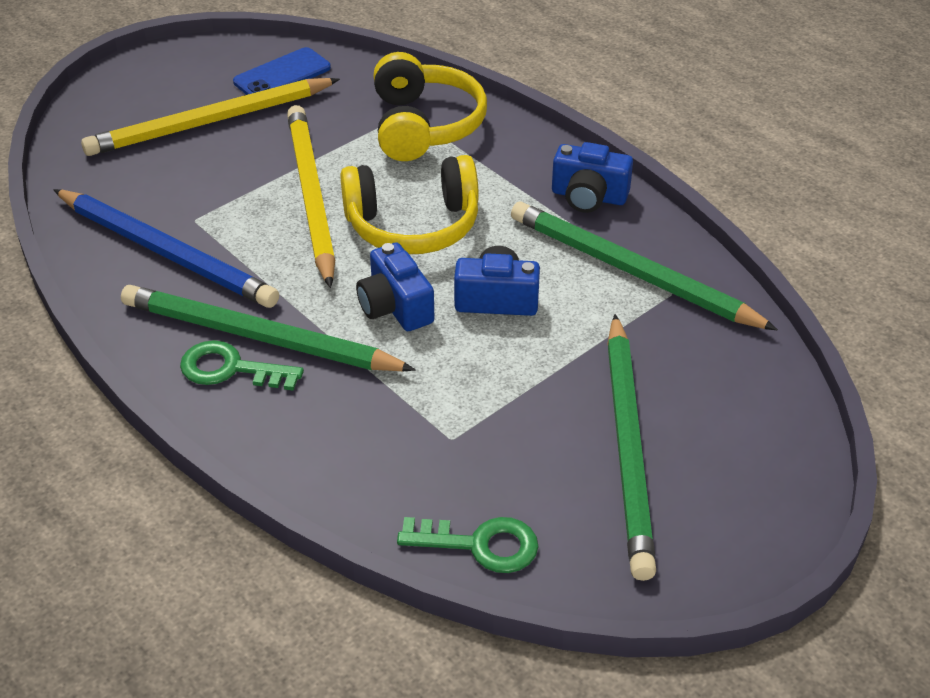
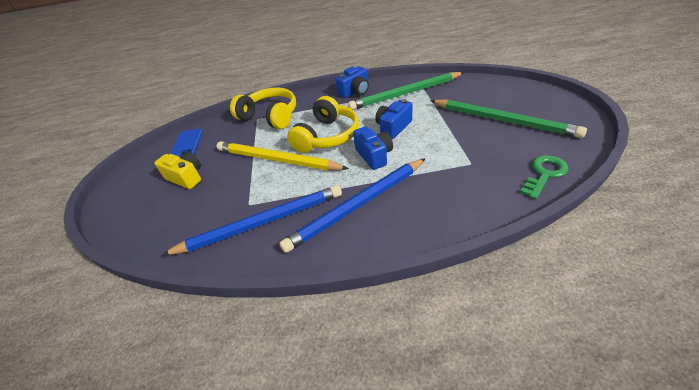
camera: 50 degrees left, 0 degrees up
yellow pencil [81,78,340,156] -> yellow camera [154,152,201,189]
green pencil [121,285,416,371] -> blue pencil [279,158,426,253]
green key [180,340,304,391] -> none
blue camera [356,243,434,331] -> blue camera turned 120 degrees counterclockwise [353,126,393,170]

